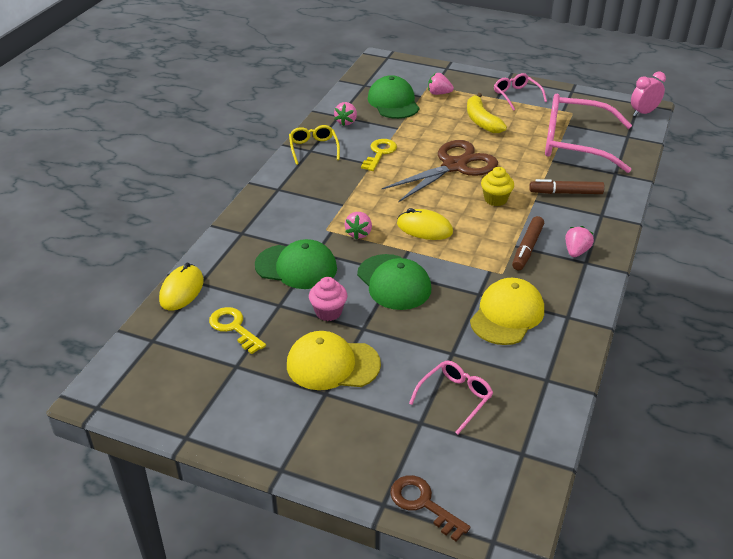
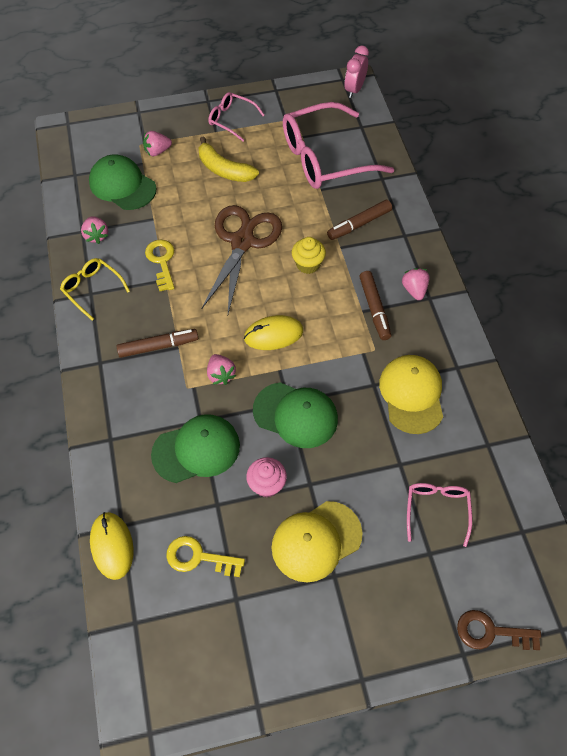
camera: 35 degrees left, 20 degrees up
none -> brown marker [117,329,198,358]

